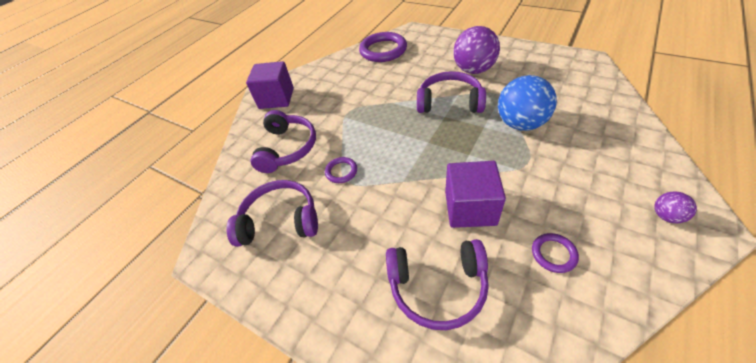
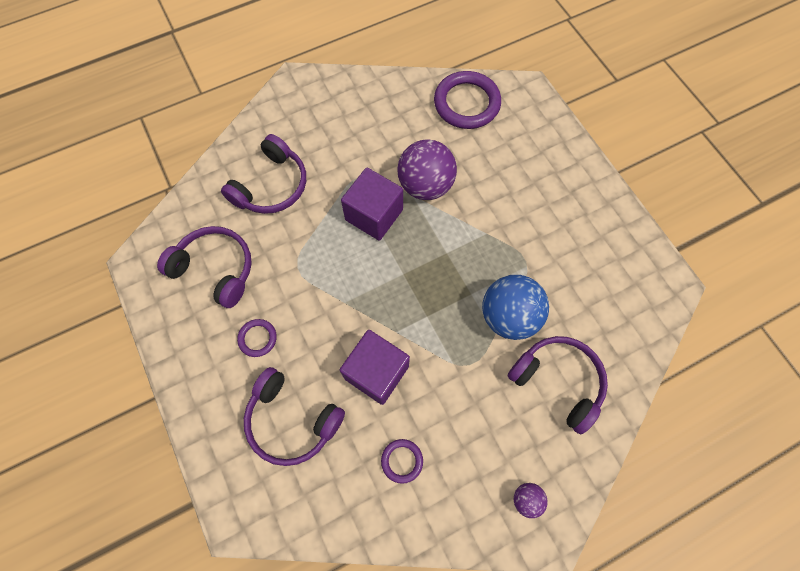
camera: 25 degrees right, 20 degrees up
purple cube [246,61,294,109] -> purple cube moved to [341,168,403,241]
purple ring [325,157,357,183] -> purple ring moved to [237,319,277,357]
purple headphones [417,71,486,113] -> purple headphones moved to [508,336,608,434]
purple ball [453,26,500,74] -> purple ball moved to [397,139,457,200]

